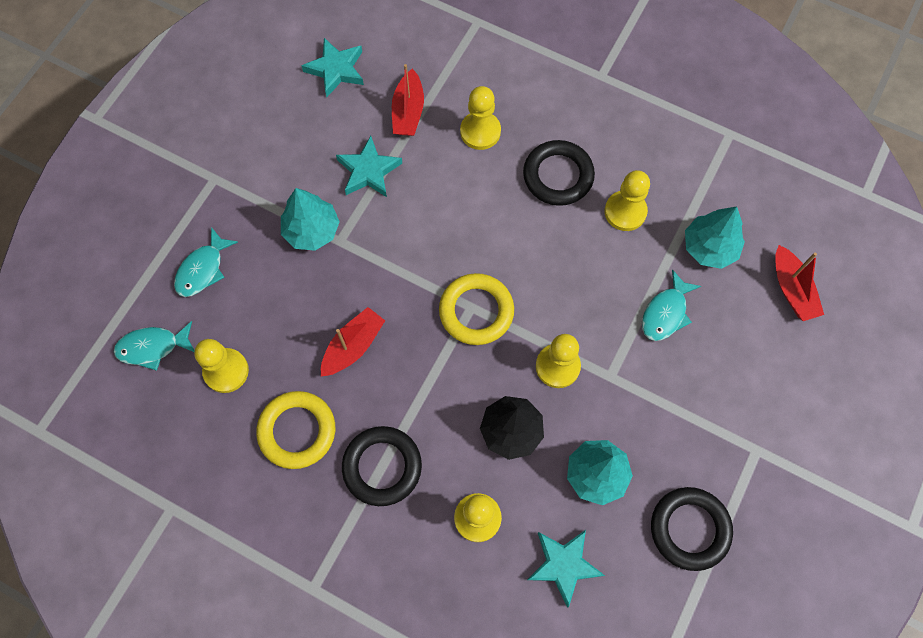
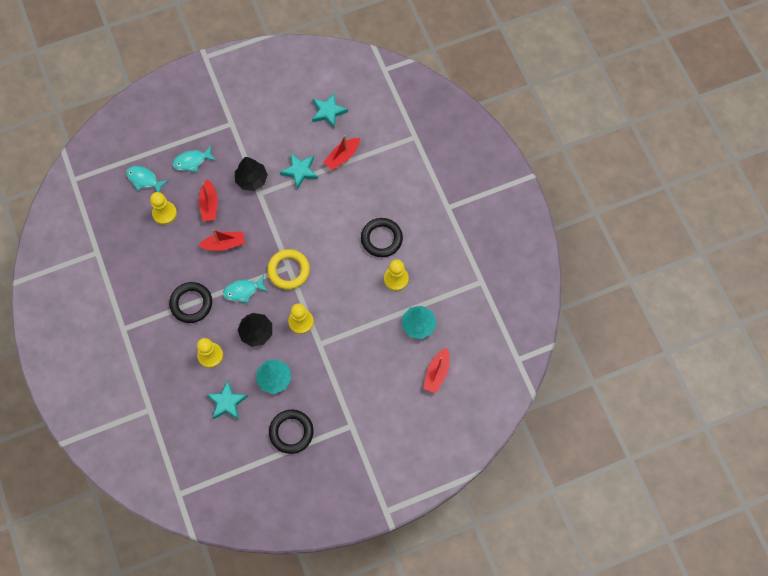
camera: 40 degrees right, 0 degrees up
yellow ring [256,391,335,469] -> none
turquoise tree [281,188,340,251] -> black tree [235,157,268,191]
yellow pawn [460,86,501,150] -> none
turquoise fish [642,269,701,341] -> turquoise fish moved to [223,275,268,303]
none -> red boat [199,179,218,221]

